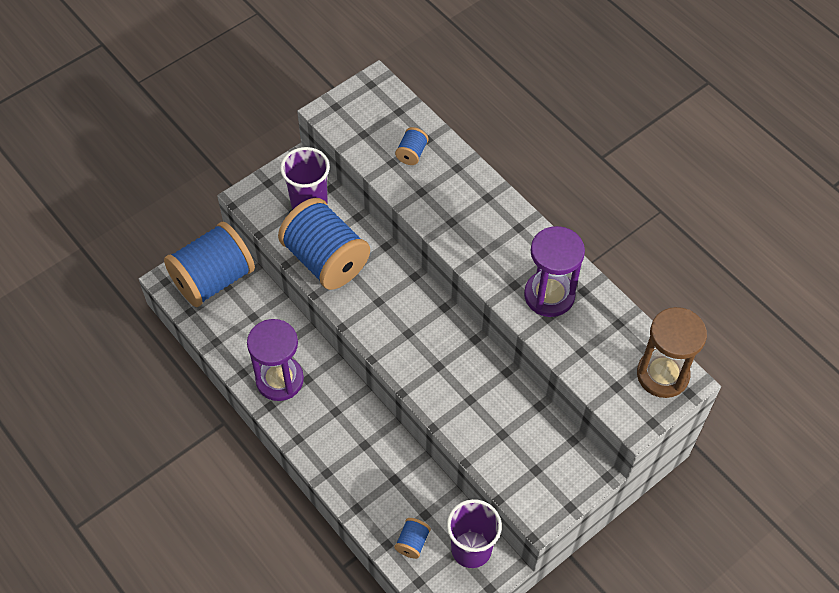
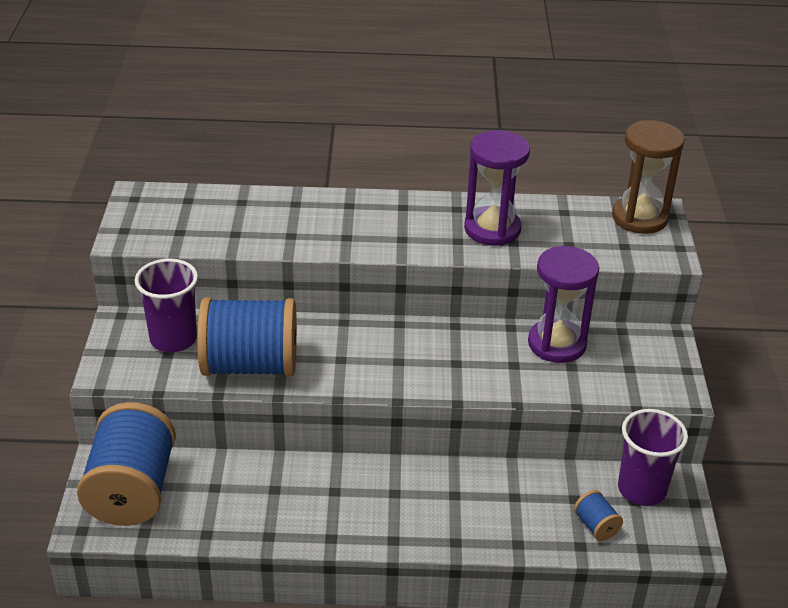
camera: 50 degrees left, 20 degrees down
purple hourglass [247,319,304,401] -> purple hourglass moved to [528,246,599,363]
blue spool [395,127,428,165] -> none

